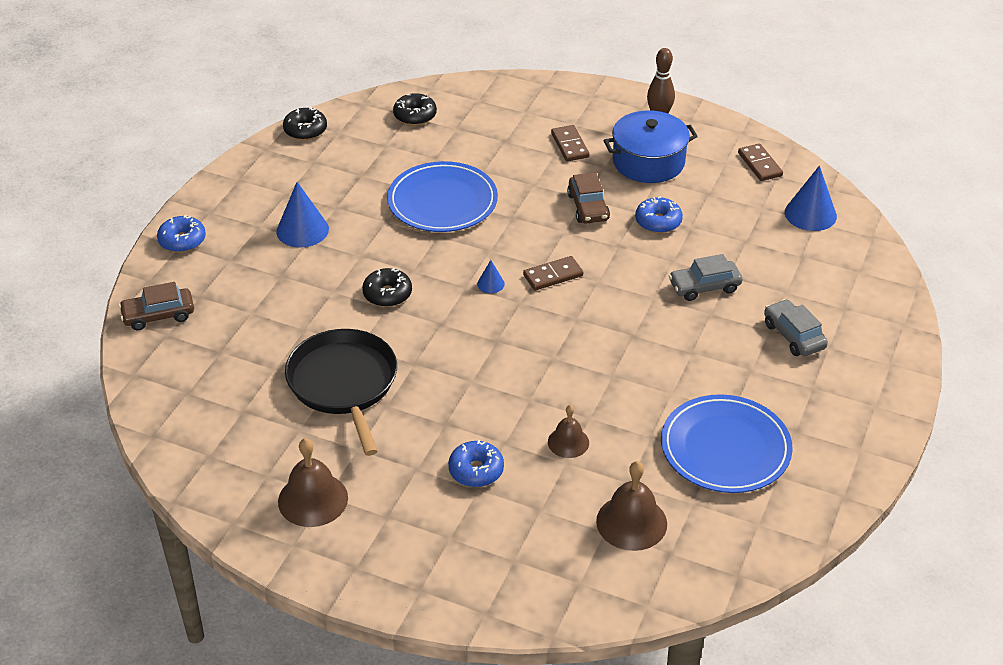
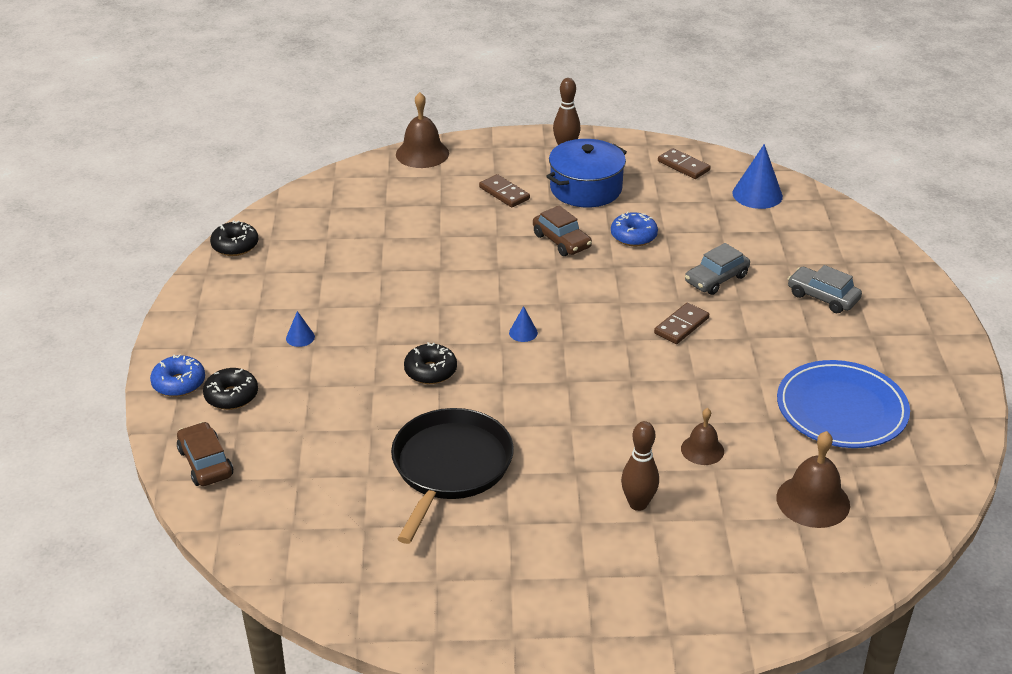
camera: 25 degrees left, 5 degrees down
brown car [119,282,194,330] -> brown car turned 105 degrees clockwise [177,422,233,486]
blue cone [276,182,329,248] -> blue cone [286,311,315,347], size x0.50
brown bell [278,438,348,527] -> brown bell moved to [396,92,449,168]
black pan [285,329,397,456] -> black pan turned 60 degrees clockwise [391,408,514,544]
blue plate [387,161,498,232] -> none
black donut [393,93,437,125] -> black donut moved to [203,368,258,410]
blue donut [448,440,504,487] -> brown bowling pin [621,421,659,511]
brown domino [523,256,583,291] -> brown domino moved to [654,303,709,344]

